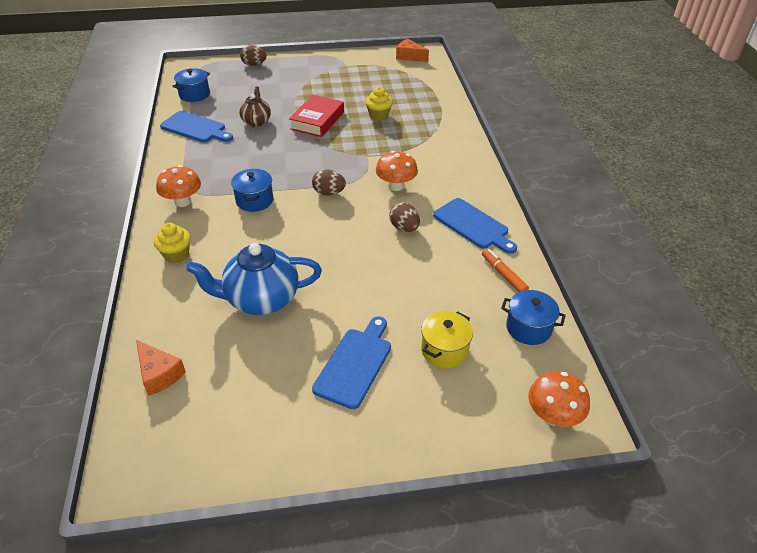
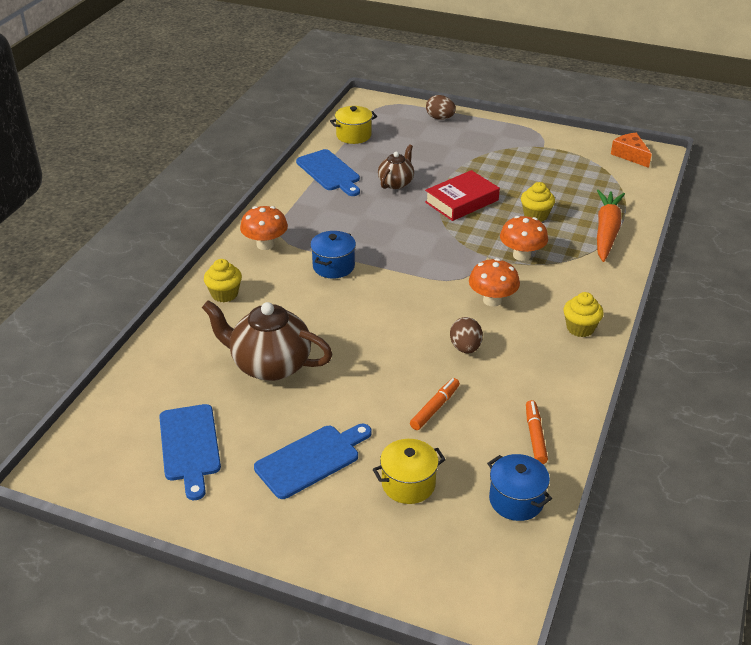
camera: 30 degrees right, 5 degrees down
orange cheese [136,340,186,396] -> none
blue pot [173,68,210,102] -> yellow pot [330,106,377,144]
blue teapot [186,243,322,315] -> brown teapot [202,300,333,381]
brown egg [312,169,346,196] -> none
blue cutting board [433,198,517,254] -> blue cutting board moved to [159,404,221,500]
orange mushroom [528,371,590,427] -> orange mushroom moved to [500,216,548,261]
none -> orange marker [410,378,460,430]
none -> yellow cupcake [563,292,603,337]
none -> orange carrot [597,190,625,262]

